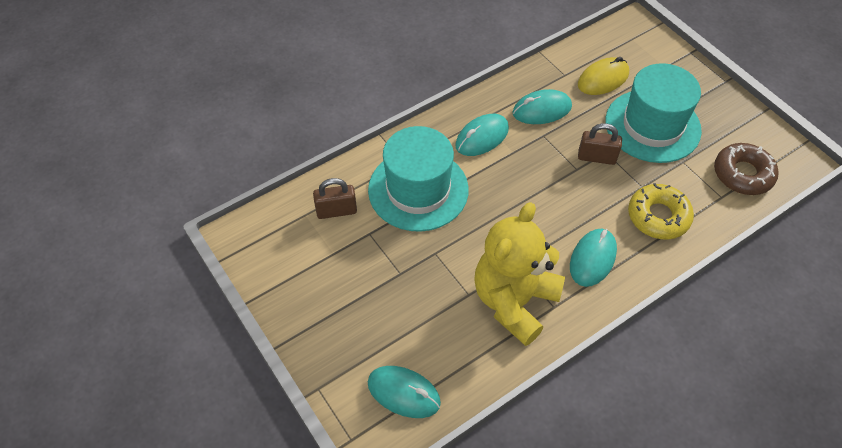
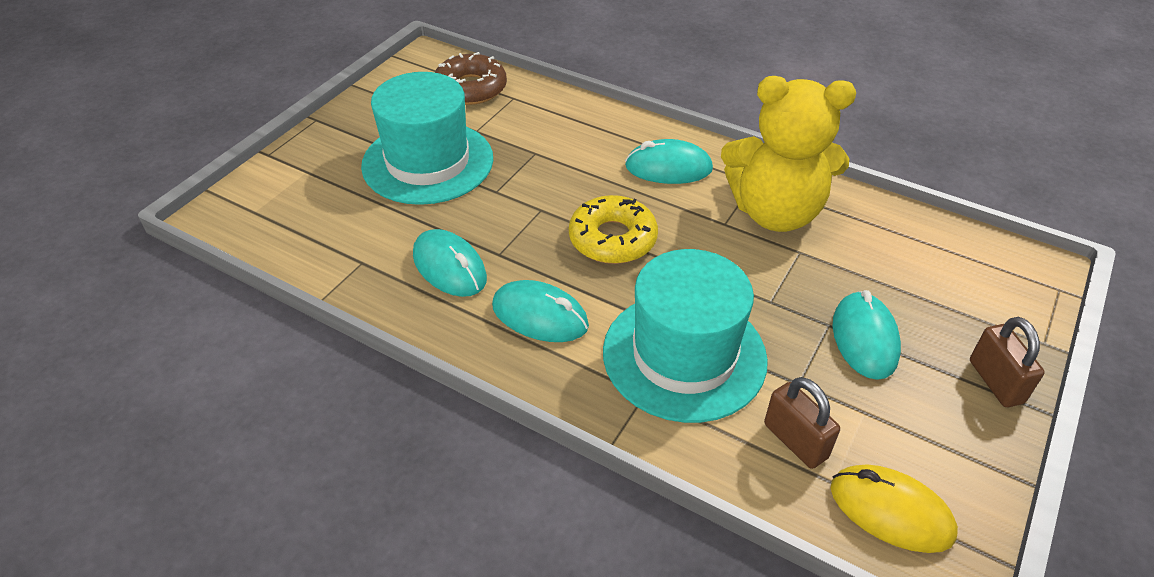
camera: 115 degrees left, 10 degrees down
turquoise mouse [368,366,441,418] -> turquoise mouse moved to [833,290,901,380]
yellow mouse [578,57,629,95] -> yellow mouse moved to [831,464,958,553]
brown padlock [578,123,622,165] -> brown padlock moved to [970,317,1045,407]
yellow donut [628,183,694,240] -> yellow donut moved to [569,195,658,264]

